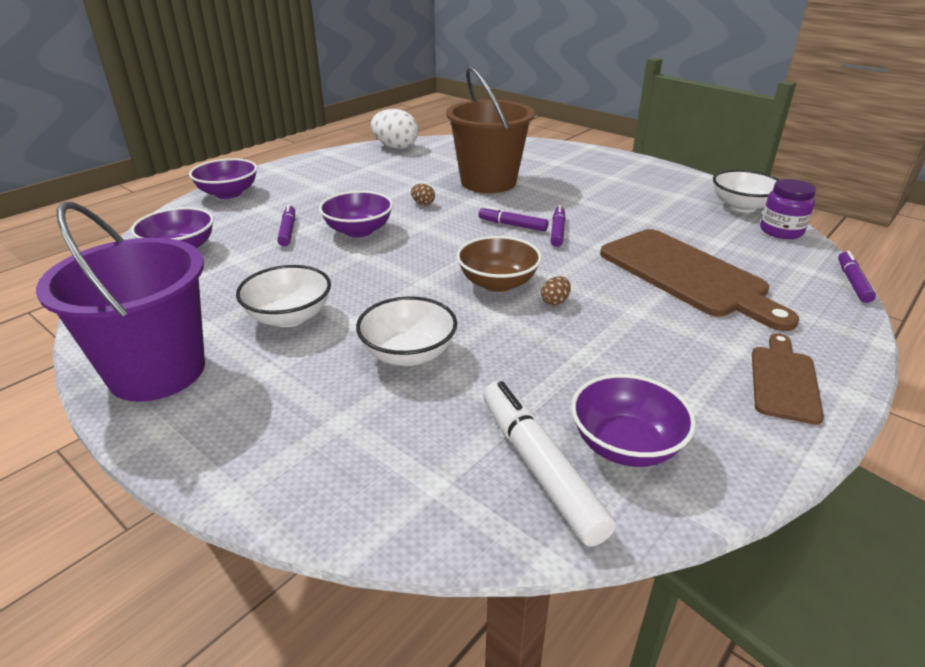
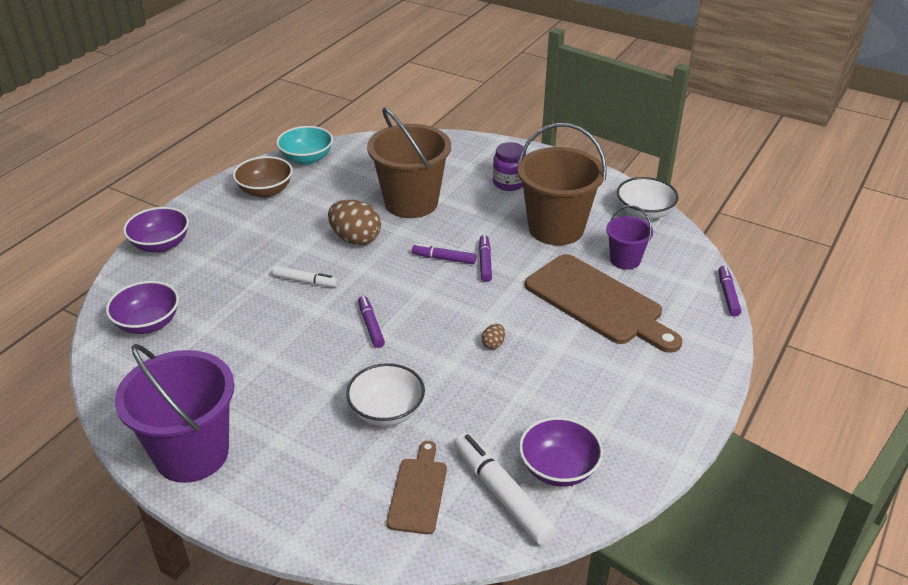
camera: 10 degrees left, 5 degrees up
white bowl [236,265,331,327] -> none
purple marker [277,205,295,246] -> purple marker moved to [358,296,385,348]
purple bowl [319,191,393,238] -> white marker [273,266,338,287]
white egg [371,109,418,149] -> turquoise bowl [276,126,333,165]
brown egg [411,184,435,205] -> brown egg [328,199,381,245], size x2.22
brown bowl [457,236,542,292] -> brown bowl moved to [233,156,293,198]
brown cutting board [752,333,824,425] -> brown cutting board moved to [387,441,447,534]
purple jar [760,179,816,239] -> purple jar moved to [493,142,526,191]
none -> brown bucket [518,123,607,245]
none -> purple bucket [606,205,653,270]

